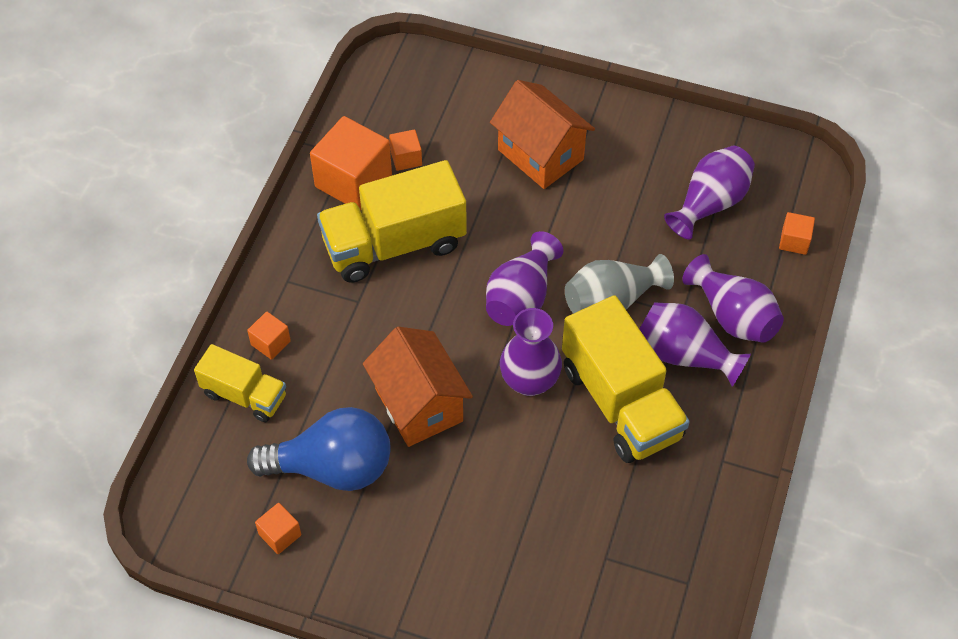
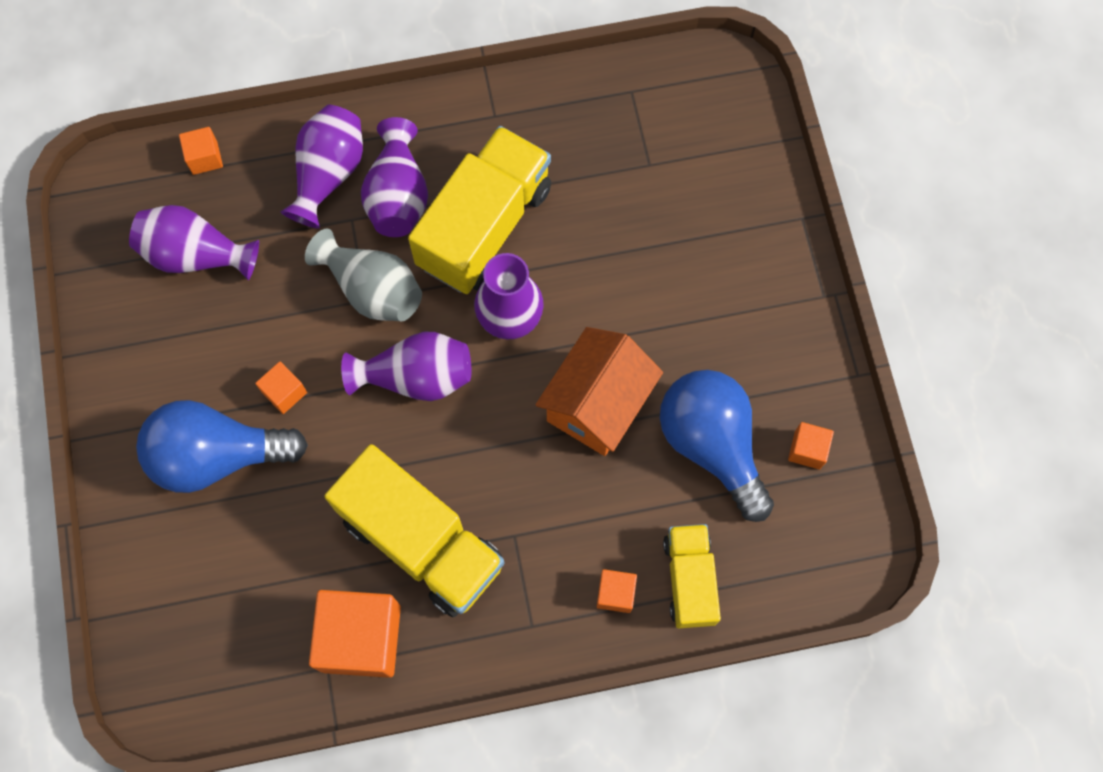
camera: 120 degrees left, 15 degrees up
orange cube [389,129,422,171] -> orange cube moved to [255,361,307,414]
orange house [490,80,595,189] -> blue light bulb [136,400,308,493]

